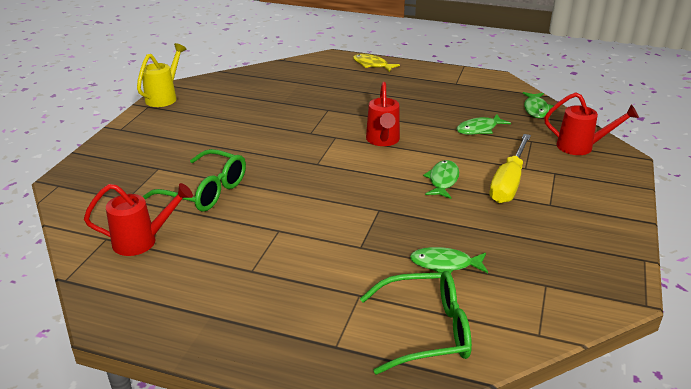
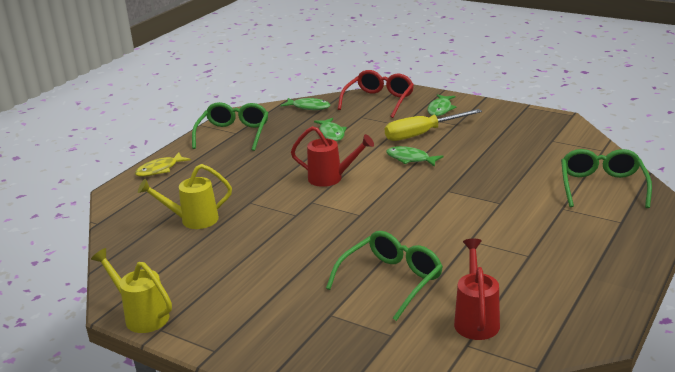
camera: 75 degrees left, 5 degrees down
green fish [410,247,488,274] -> green fish moved to [427,94,456,116]
yellow screwdriver [490,134,531,203] -> yellow screwdriver turned 120 degrees clockwise [385,109,482,141]
red watering can [544,92,639,155] -> red glasses [338,70,414,118]
none -> yellow watering can [138,164,232,229]
none -> green glasses [192,102,268,151]

